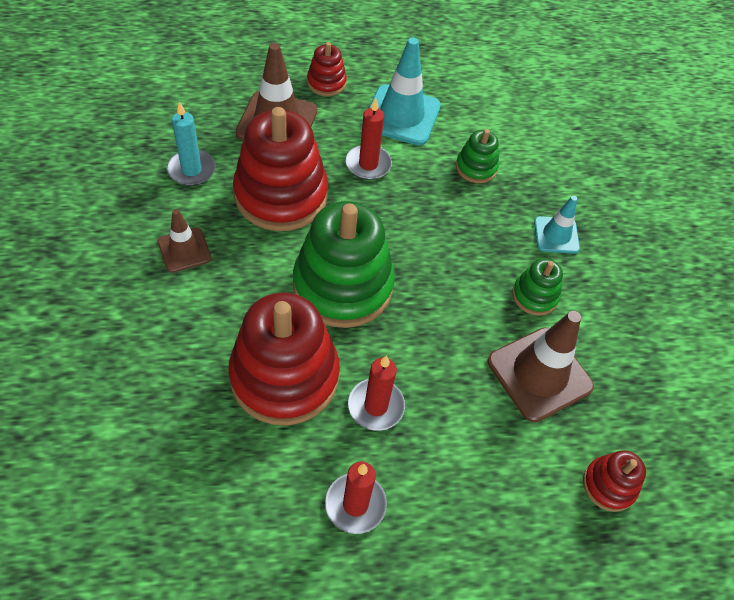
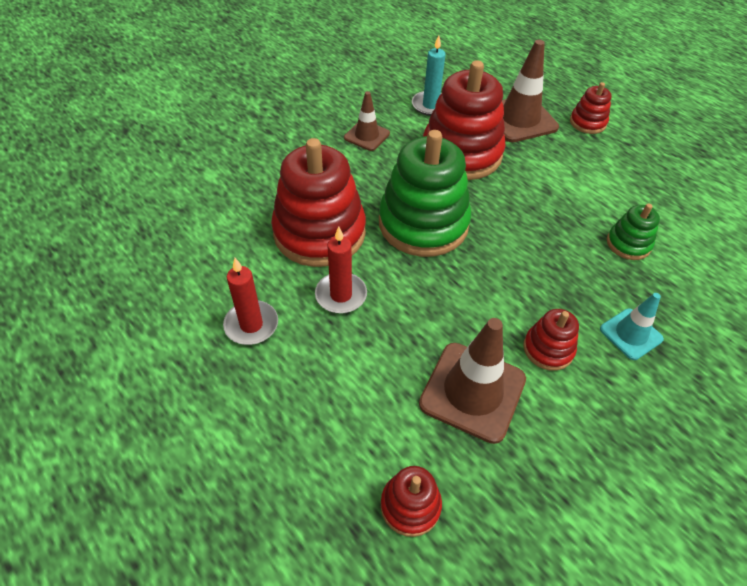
camera: 60 degrees right, 5 degrees down
red candle [346,98,392,180] -> none
turquoise traffic cone [362,37,441,146] -> none
green stacking toy [512,258,563,316] -> red stacking toy [523,309,579,371]

